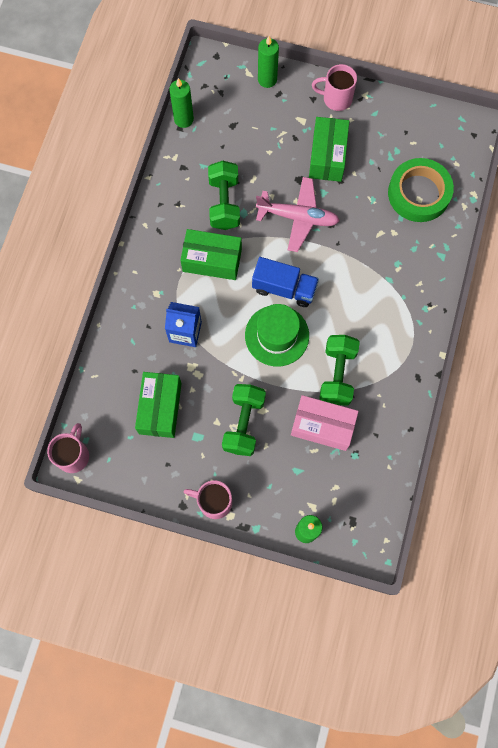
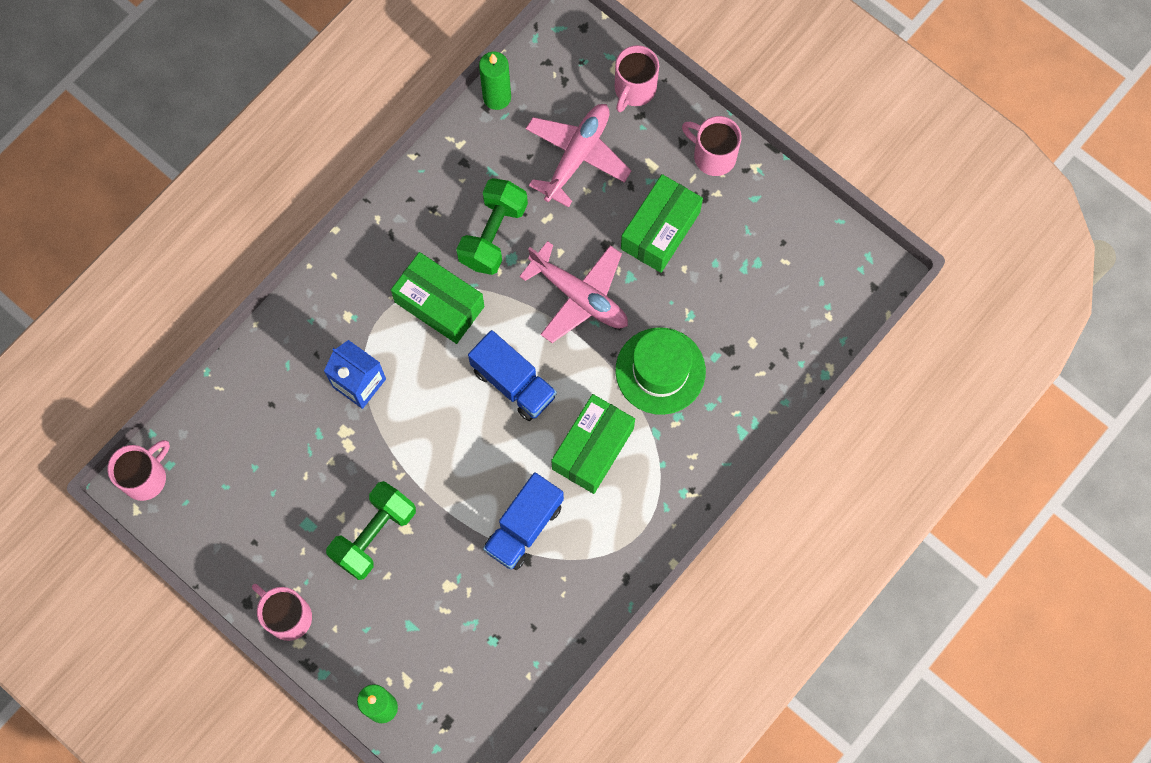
camera: 25 degrees right, 0 degrees up
green box [135,372,182,438] -> green box moved to [551,394,635,494]
green hat [245,304,309,366] -> green hat moved to [616,327,706,415]
green candle [258,36,279,88] -> pink mug [615,45,659,112]
pink box [291,395,359,451] -> none
green dumbbell [319,335,360,405] -> blue truck [483,472,564,570]
green tape [388,158,454,222] -> none
none -> pink plane [526,104,632,208]

